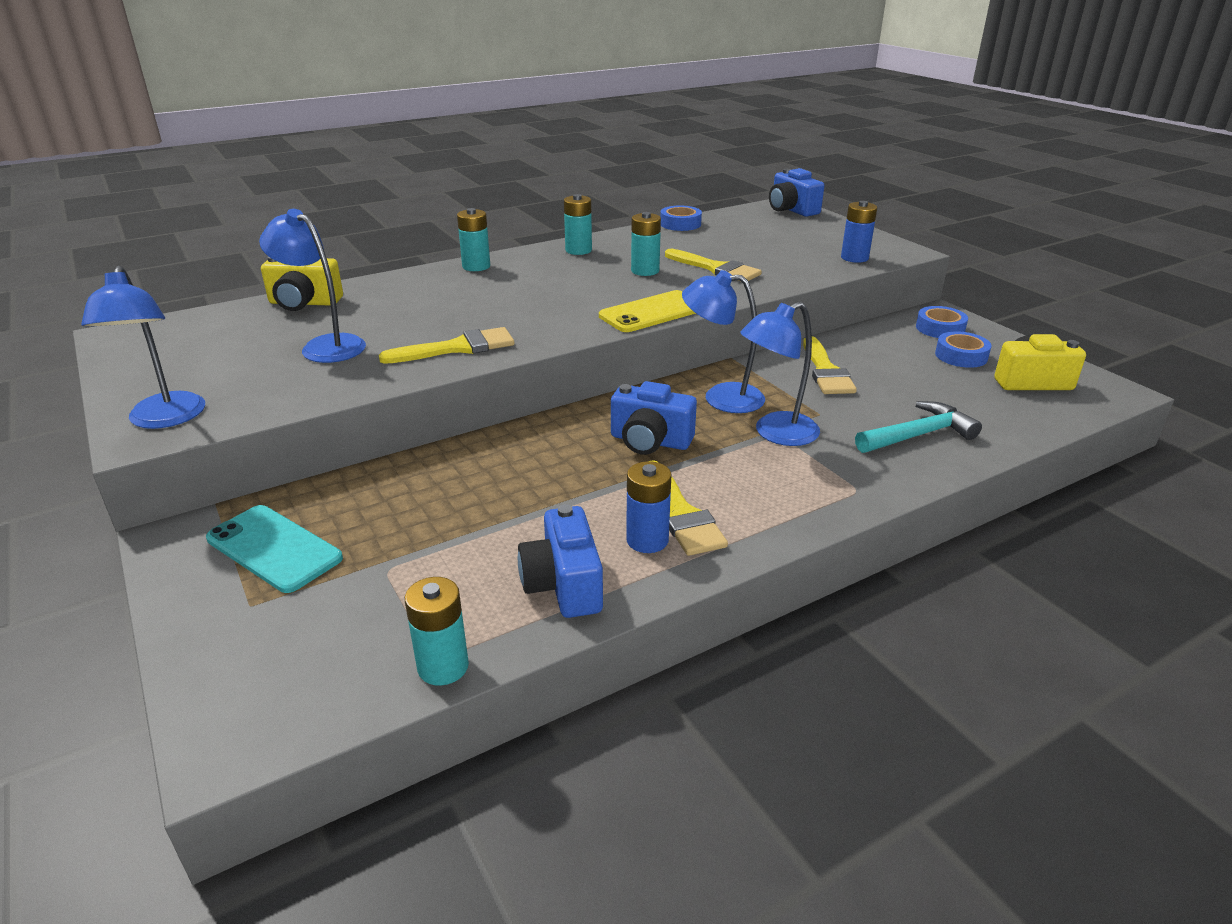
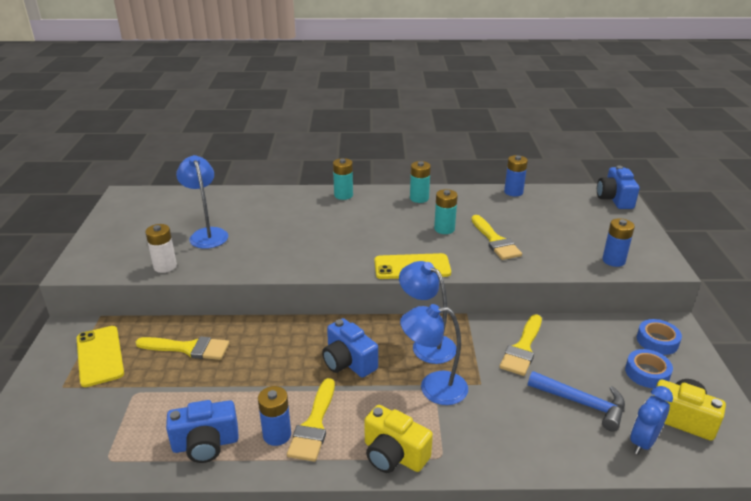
camera: 30 degrees right, 0 degrees up
blue lamp [81,266,205,429] -> none
turquoise phone [206,505,343,593] -> yellow phone [77,326,124,387]
yellow camera [261,256,343,311] -> yellow camera moved to [364,405,433,473]
yellow brush [379,327,514,364] -> yellow brush moved to [136,336,229,360]
turquoise battery [405,577,469,686] -> none
blue camera [518,504,603,618] -> blue camera turned 120 degrees counterclockwise [166,400,239,463]
blue tape [660,205,702,231] -> blue battery [504,155,528,196]
turquoise hammer [855,401,982,453] -> none
none -> white battery [145,224,177,273]
none -> blue hammer [528,371,625,431]
none -> blue clock [630,386,673,454]

